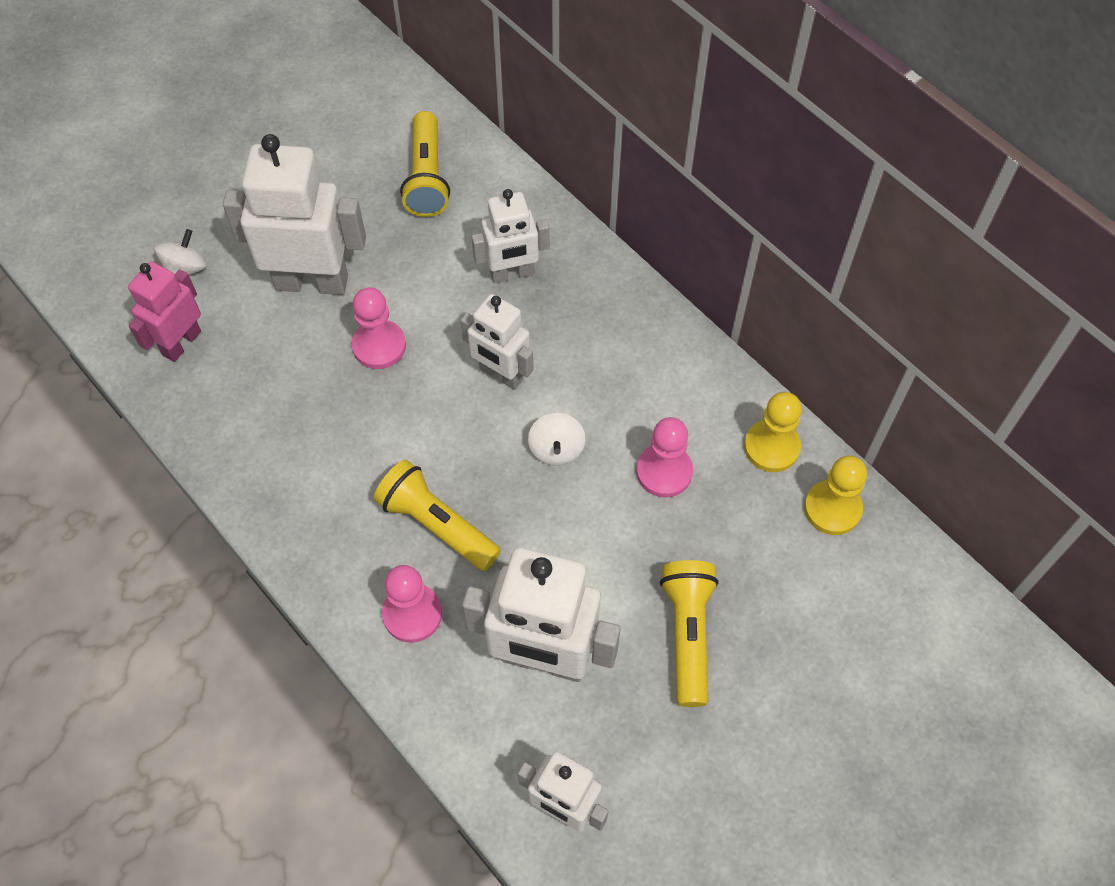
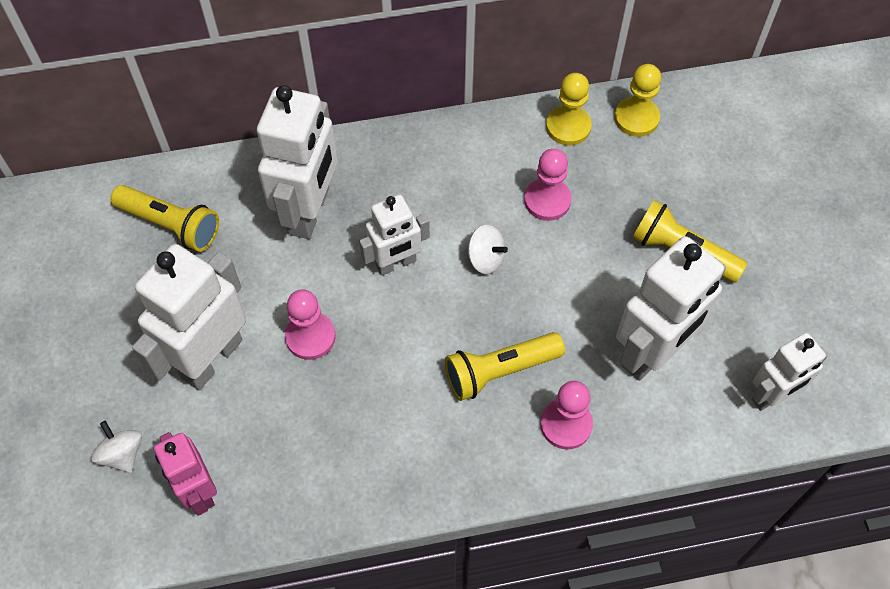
camera: 60 degrees left, 0 degrees up
white robot [471,189,550,283] -> white robot [257,85,338,239], size x1.66

